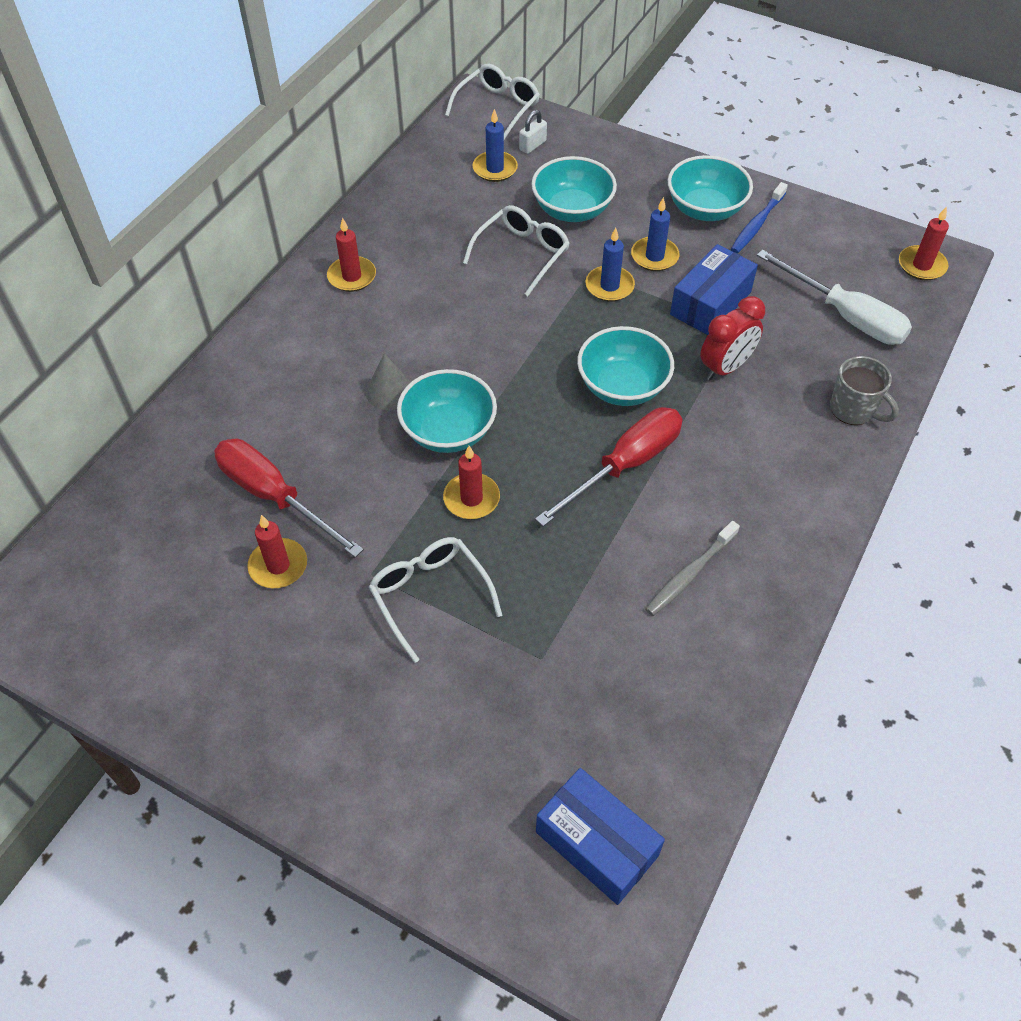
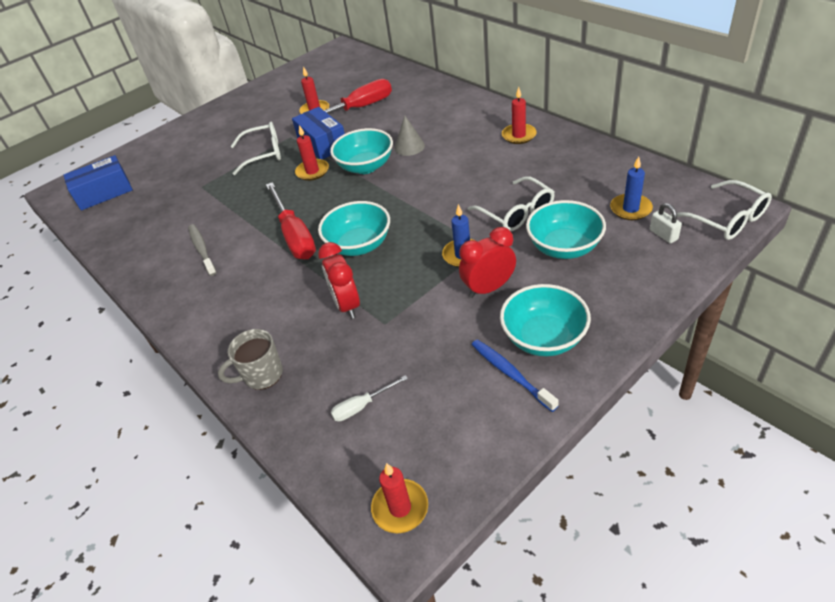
camera: 115 degrees right, 10 degrees down
blue candle [631,197,680,271] -> red clock [459,227,516,298]
blue box [670,244,758,335] -> blue box moved to [292,107,345,159]
white screwdriver [757,250,912,345] -> white screwdriver [331,375,408,422], size x0.49

